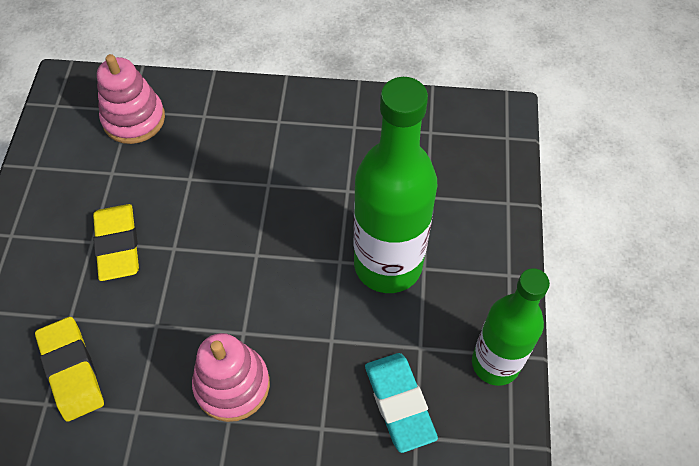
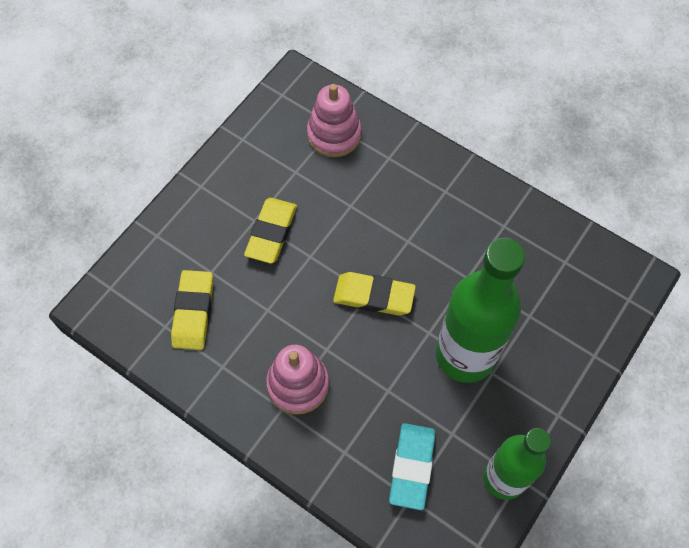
camera: 30 degrees right, 5 degrees up
none -> yellow eraser [333,272,416,315]

